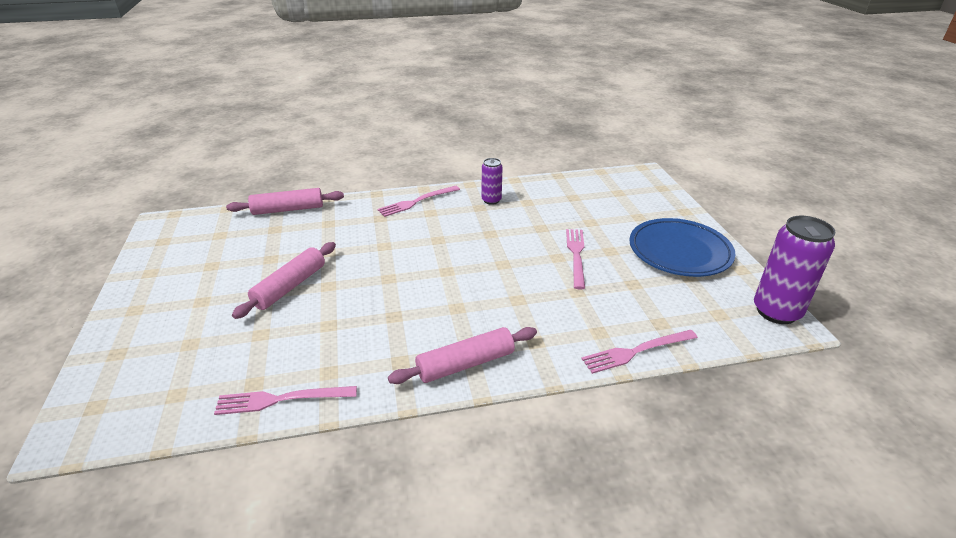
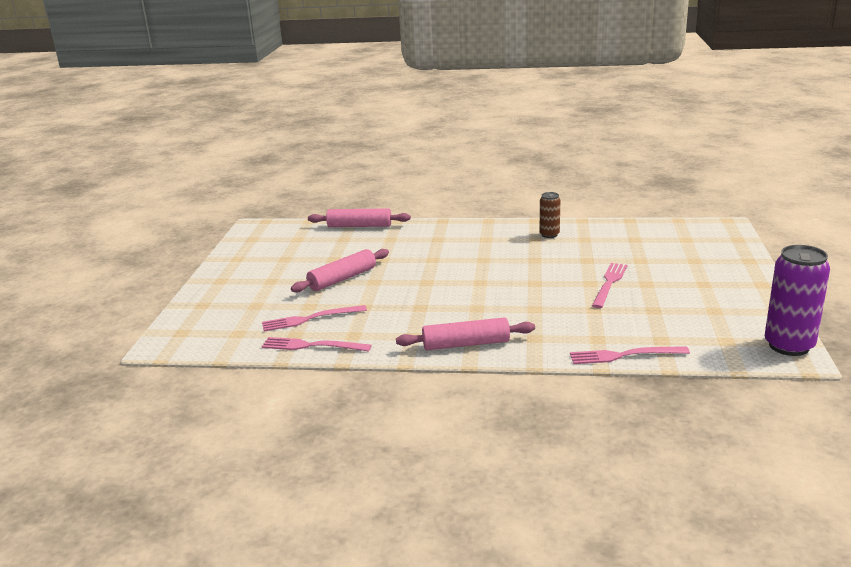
camera: 20 degrees right, 10 degrees down
pink fork [377,186,460,217] -> pink fork moved to [262,305,367,331]
purple can [482,158,503,205] -> brown can [540,192,560,238]
blue plate [629,218,736,277] -> none

